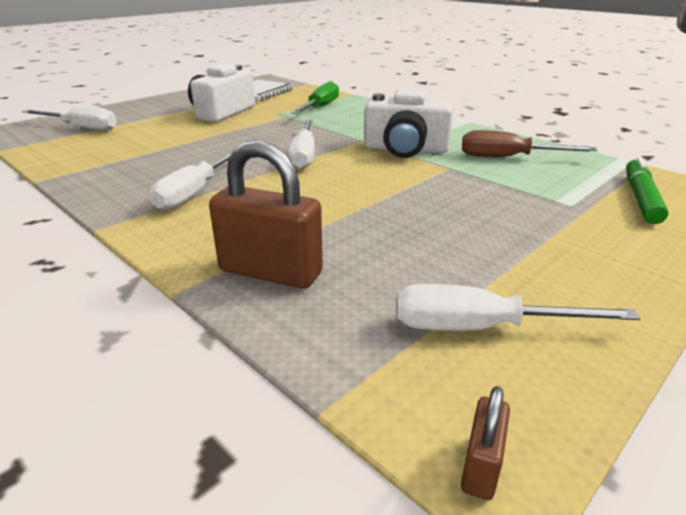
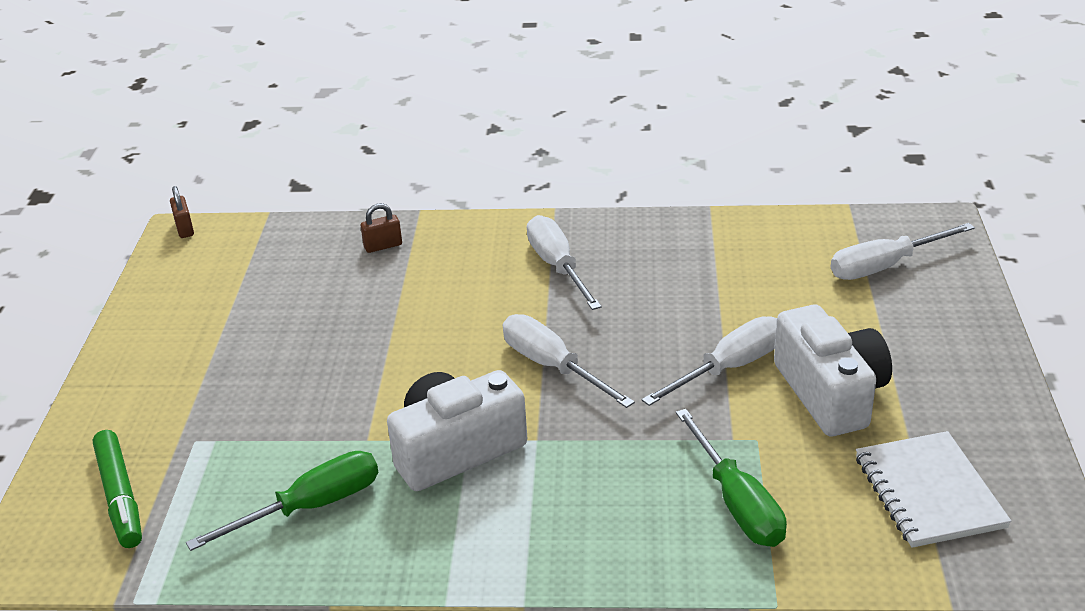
camera: 140 degrees right, 5 degrees up
brown padlock [209,140,323,289] -> brown padlock [361,203,402,253], size x0.47
white screwdriver [397,284,640,330] -> white screwdriver moved to [642,316,777,406]
brown screwdriver [462,130,597,157] -> green screwdriver [186,451,378,551]

